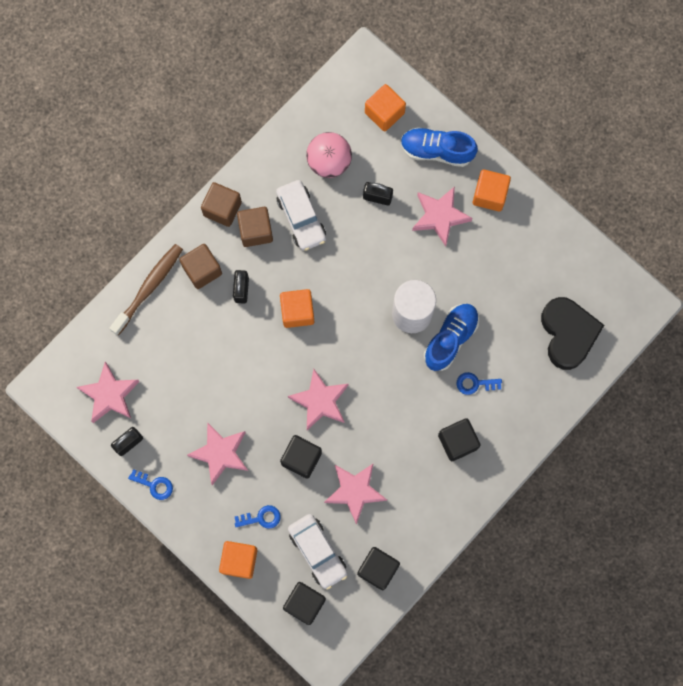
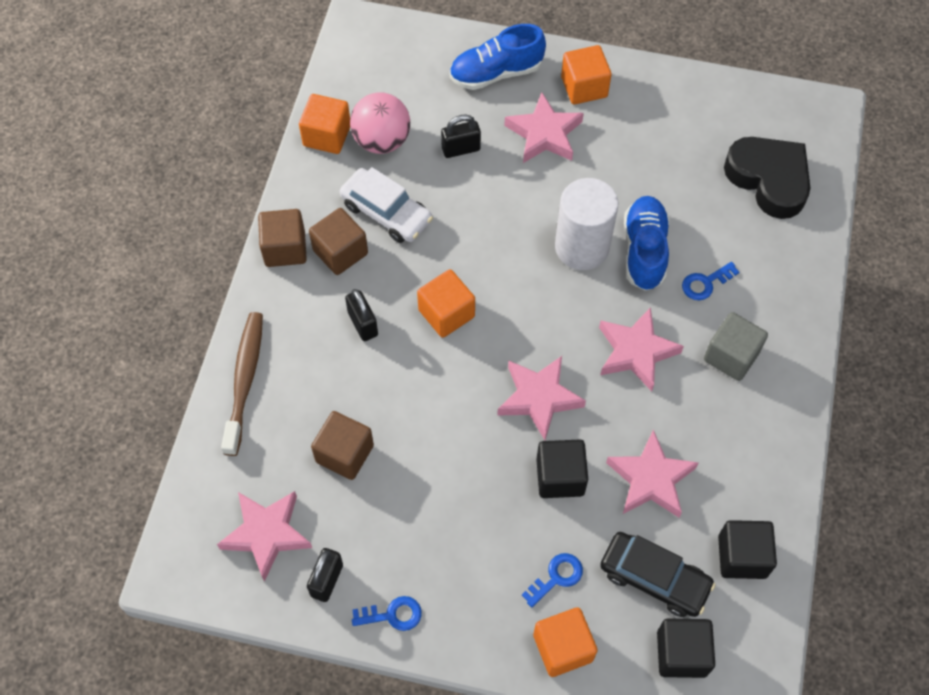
camera: 30 degrees left, 15 degrees down
brown cube [179,244,222,289] -> brown cube moved to [311,411,374,480]
pink star [187,422,248,485] -> pink star moved to [599,307,684,391]
white car [288,514,348,590] -> black car [600,532,716,617]
orange cube [365,84,406,132] -> orange cube moved to [299,94,350,154]
black cube [438,418,480,461] -> grey cube [704,312,768,381]

